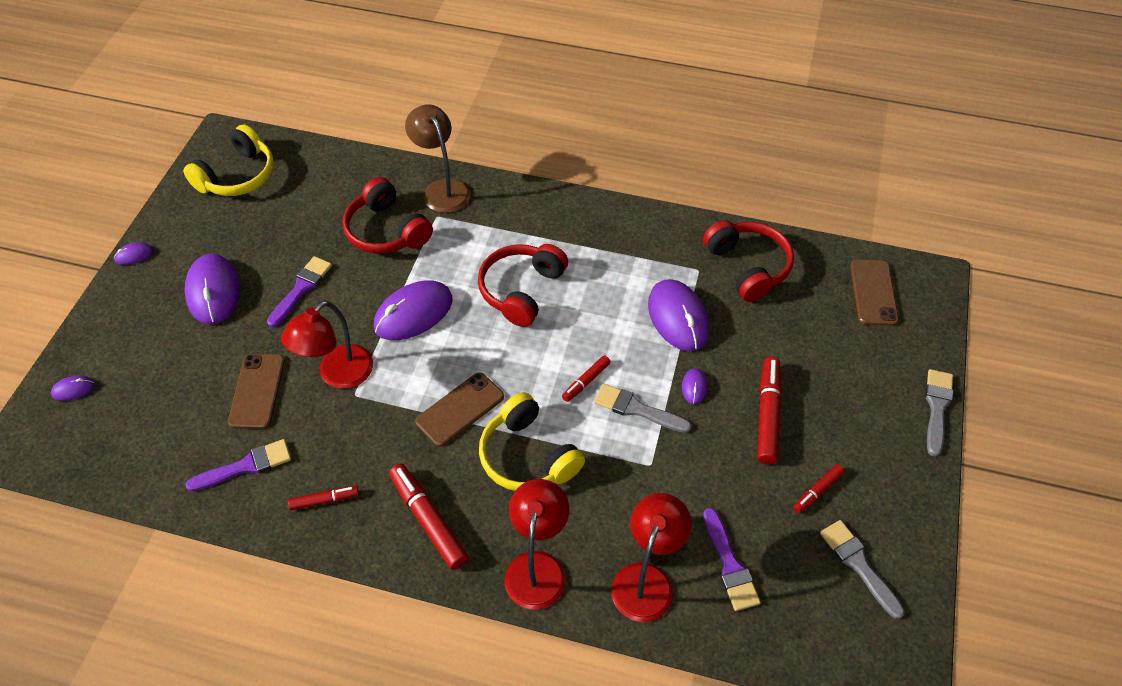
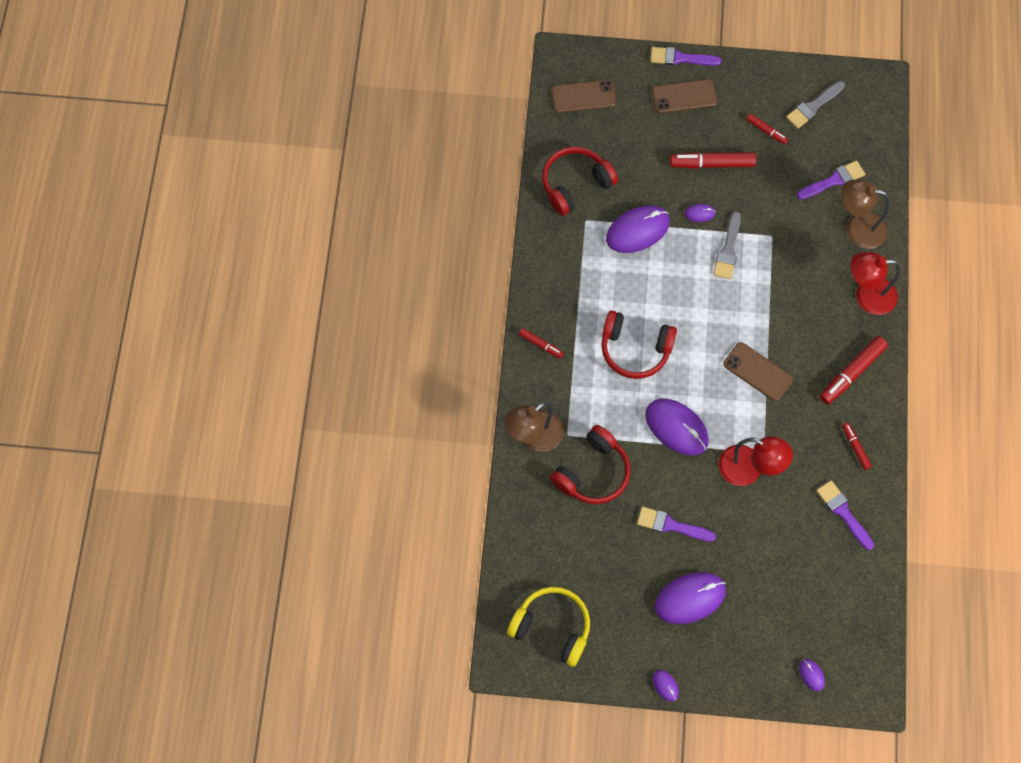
camera: 100 degrees left, 15 degrees up
brown phone [228,354,285,429] -> brown phone moved to [652,79,718,113]
yellow headphones [479,392,585,491] -> none
red marker [562,355,611,402] -> red marker moved to [519,328,564,359]
red lamp [611,493,692,622] -> brown lamp [841,179,890,249]
grey brush [925,369,953,457] -> purple brush [650,47,722,66]

